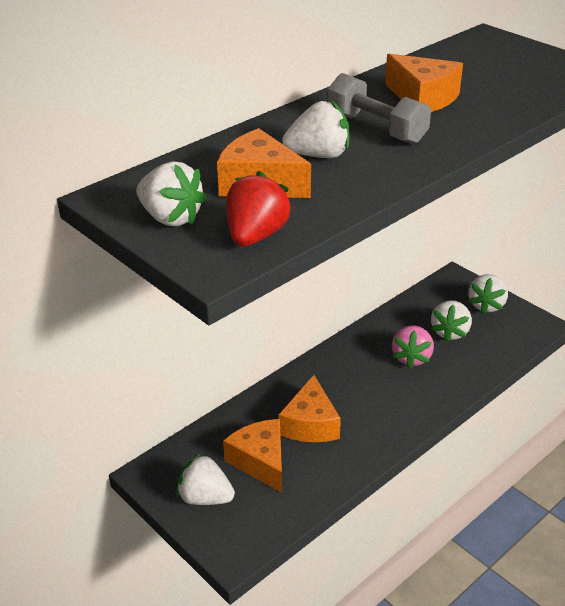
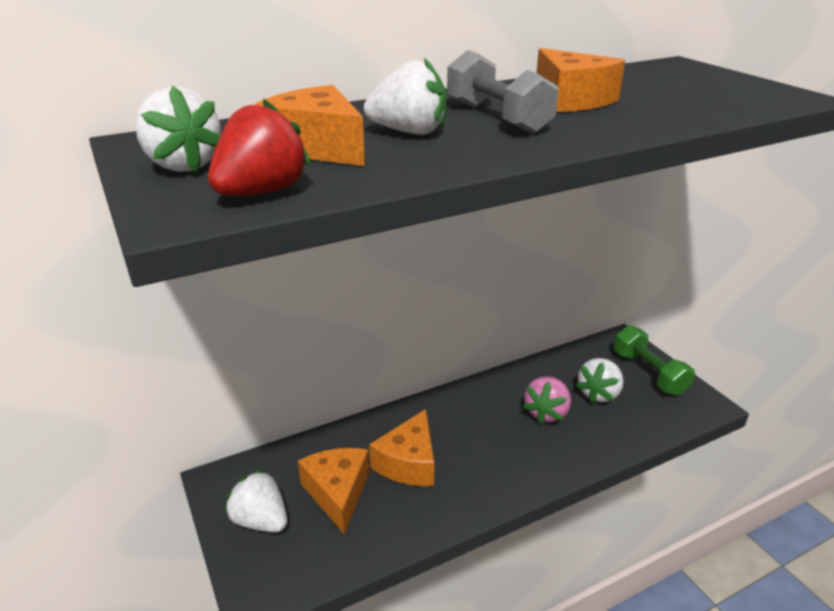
camera: 15 degrees right, 5 degrees down
white strawberry [468,274,508,314] -> green dumbbell [614,325,695,395]

